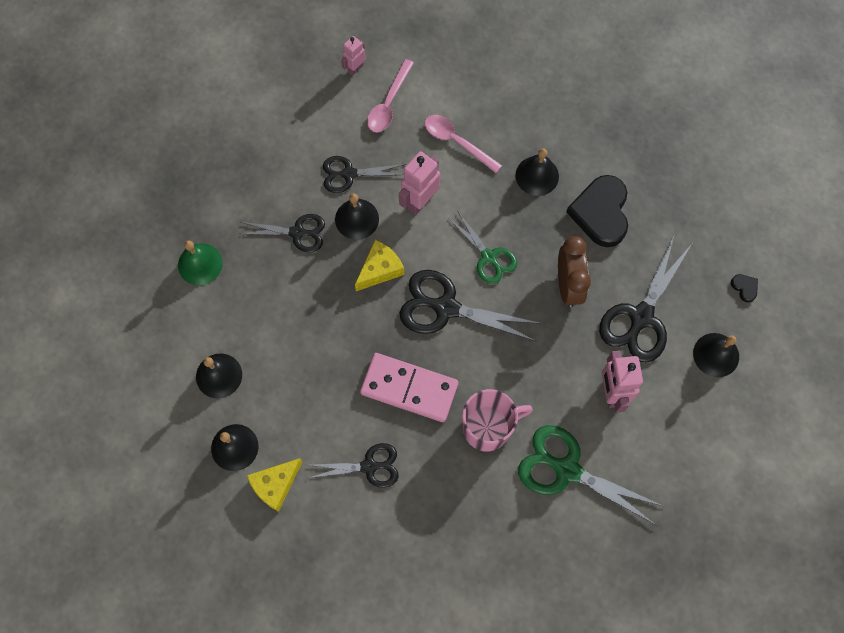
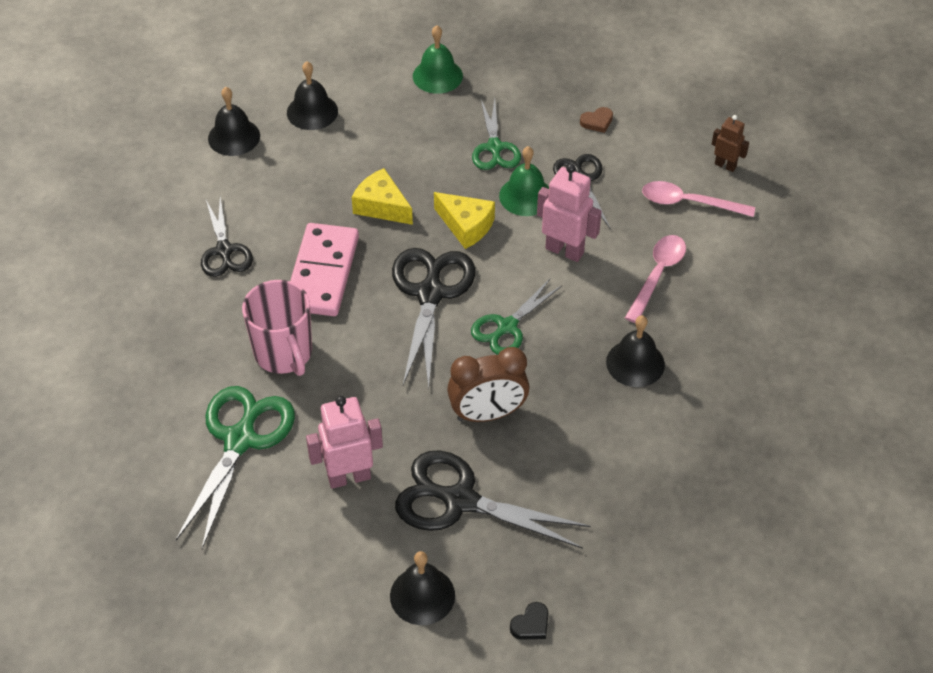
camera: 80 degrees right, 20 degrees down
black scissors [239,214,325,252] -> green scissors [472,99,521,170]
yellow cheese [247,458,303,512] -> yellow cheese moved to [352,168,413,225]
black bell [335,193,379,240] -> green bell [499,146,549,216]
pink robot [341,36,366,76] -> brown robot [712,115,749,172]
black heart [566,175,628,247] -> none
none -> brown heart [580,107,613,133]

